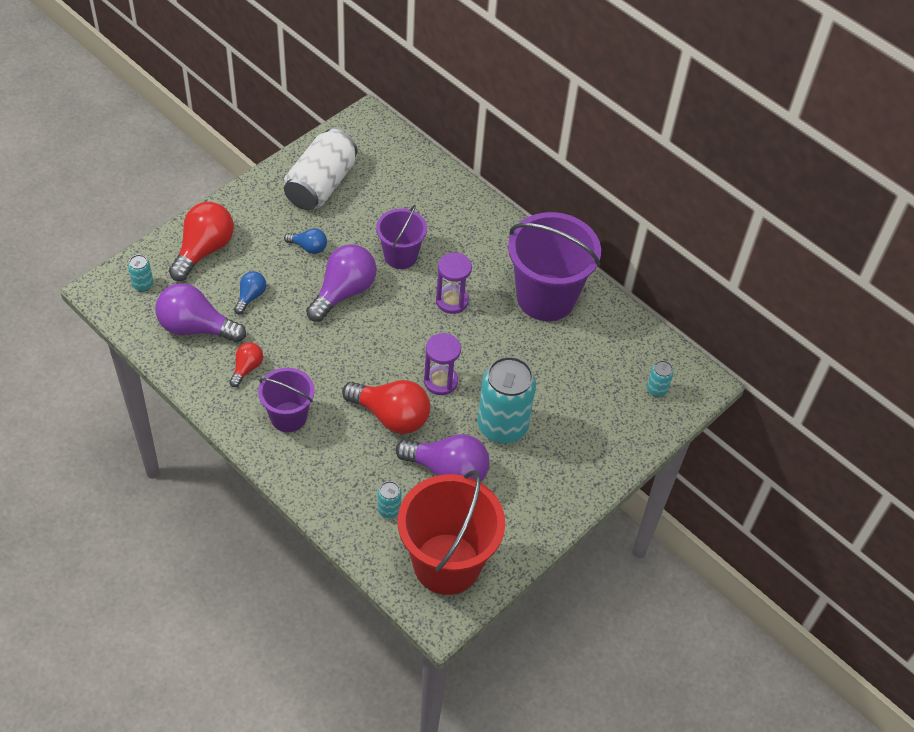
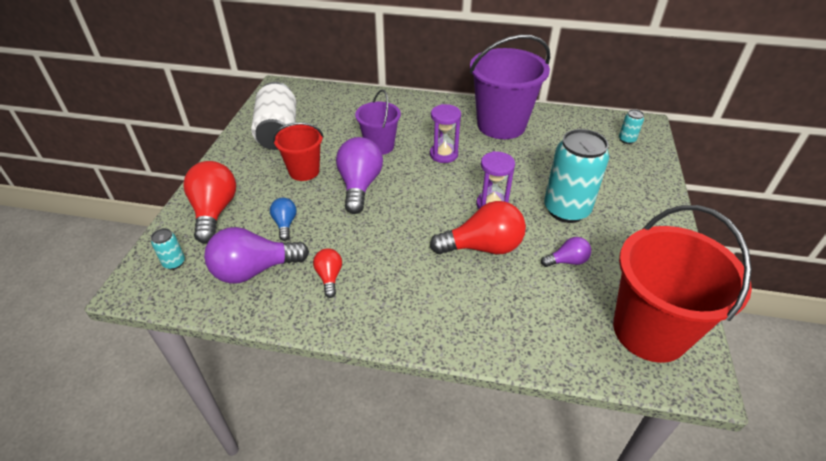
camera: 30 degrees left, 10 degrees down
purple bucket [258,368,315,432] -> none
blue light bulb [284,228,327,254] -> red bucket [273,122,324,181]
turquoise can [378,481,402,518] -> none
purple light bulb [396,434,489,482] -> purple light bulb [541,237,591,267], size x0.52

